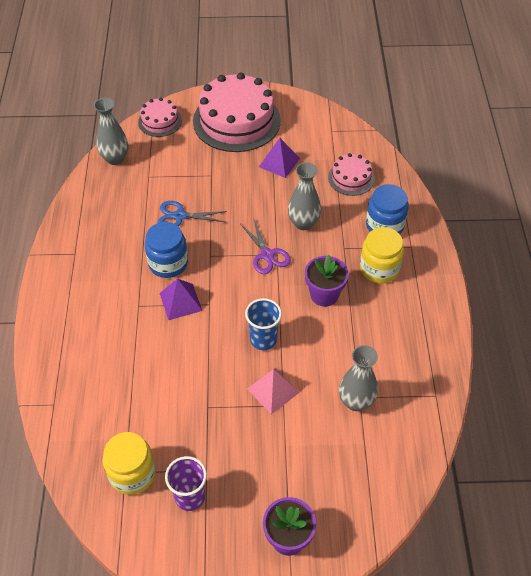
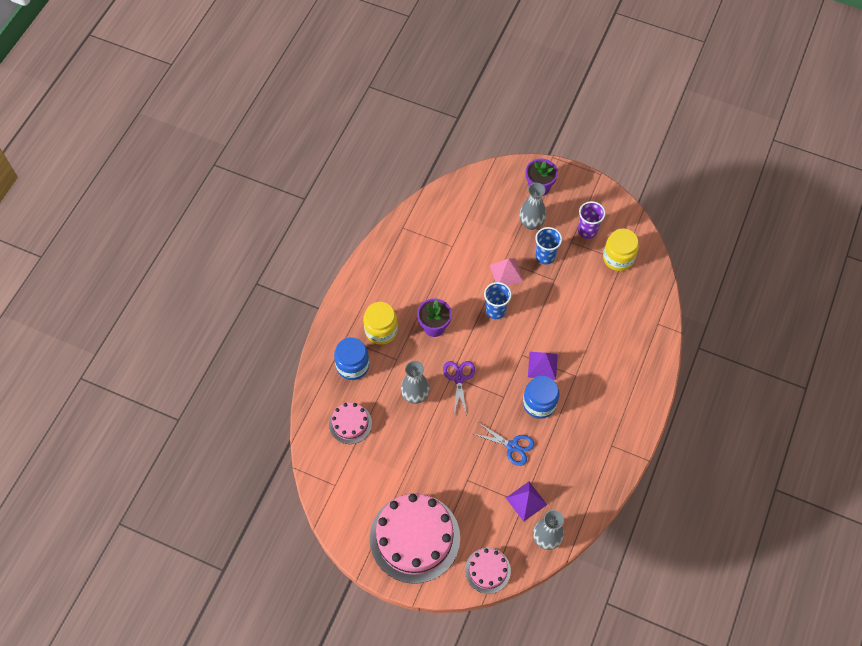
camera: 155 degrees left, 10 degrees up
purple pyramid [259,138,300,178] -> purple pyramid moved to [506,482,547,521]
grey vase [339,345,378,411] -> grey vase moved to [519,183,546,230]
none -> blue cup [535,227,562,265]

